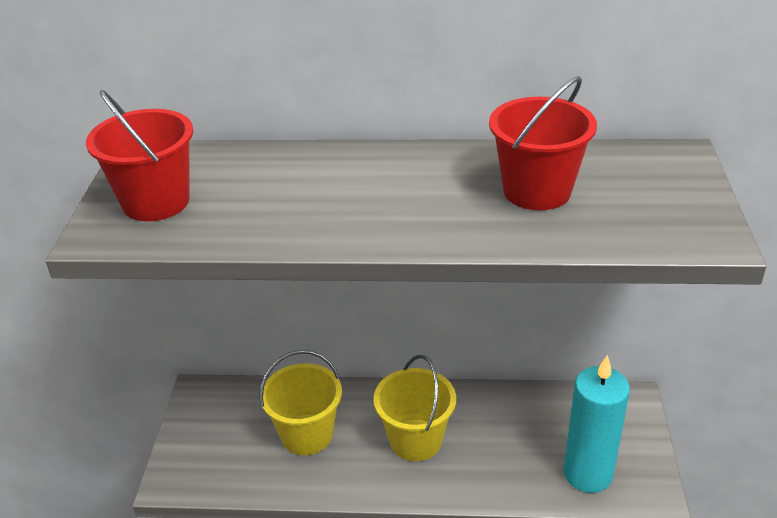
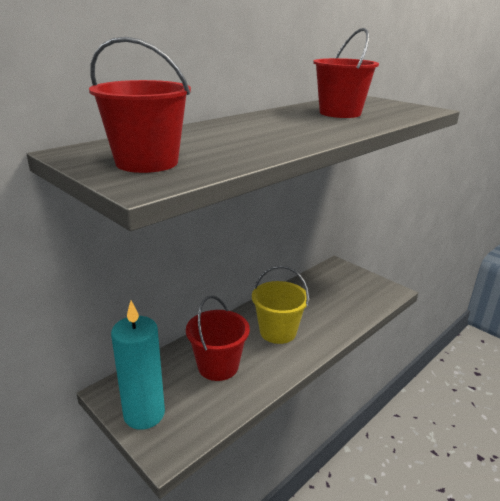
camera: 50 degrees left, 10 degrees down
yellow bucket [259,350,342,455] -> red bucket [186,295,250,381]
turquoise candle [563,355,630,493] -> turquoise candle moved to [111,301,165,430]

